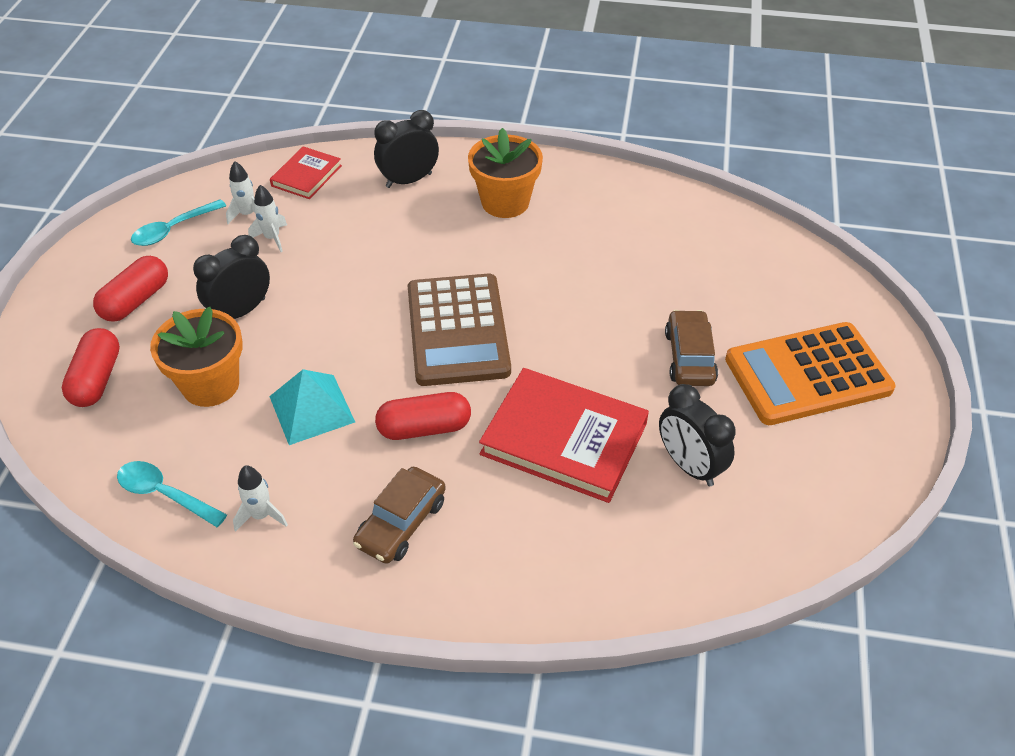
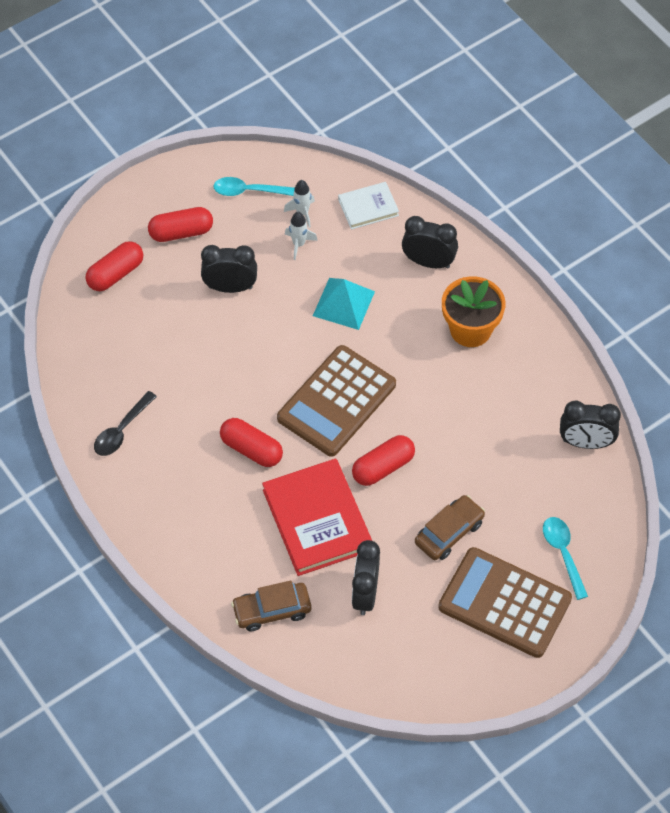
camera: 45 degrees right, 10 degrees up
turquoise spoon [117,461,227,527] -> turquoise spoon moved to [543,517,588,600]
orange flower pot [150,307,243,407] -> none
white rocket [233,465,288,532] -> black spoon [94,391,157,456]
turquoise pyramid [269,369,355,445] -> turquoise pyramid moved to [313,278,375,330]
red book [270,146,342,199] -> white book [338,182,399,229]
brown car [353,467,446,564] -> brown car moved to [231,580,312,632]
orange calculator [725,322,896,425] -> brown calculator [438,547,572,658]
none -> red capsule [352,435,415,486]
none -> black clock [560,401,621,449]

